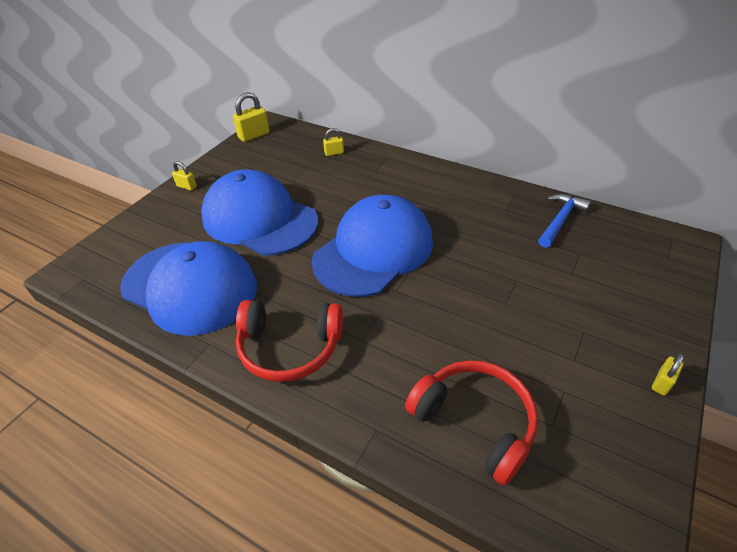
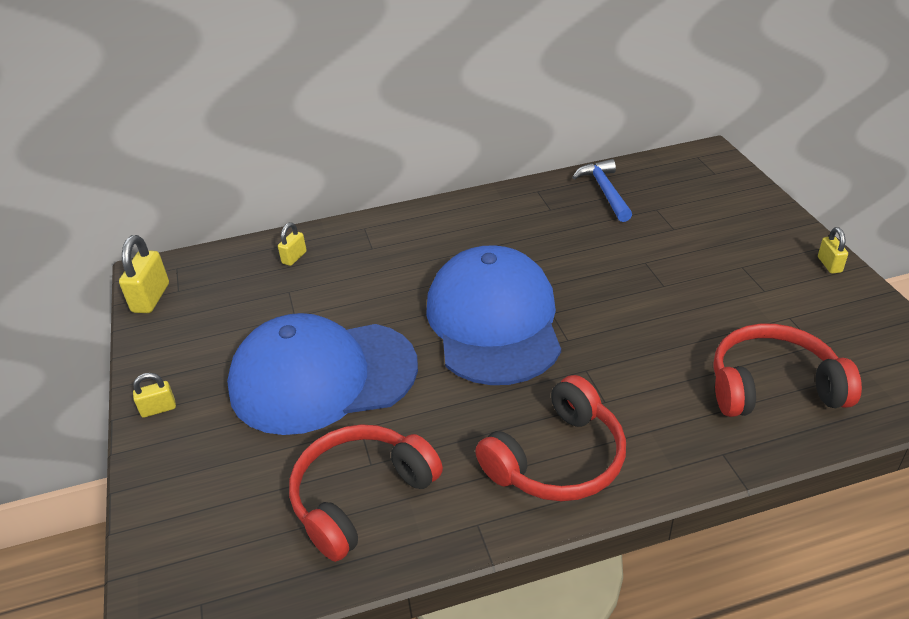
camera: 45 degrees left, 5 degrees down
blue cap [120,241,257,336] -> red headphones [289,424,443,562]

